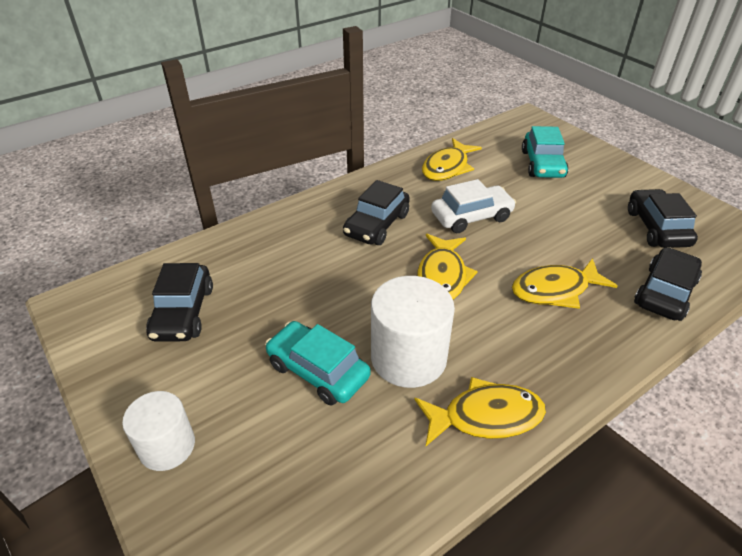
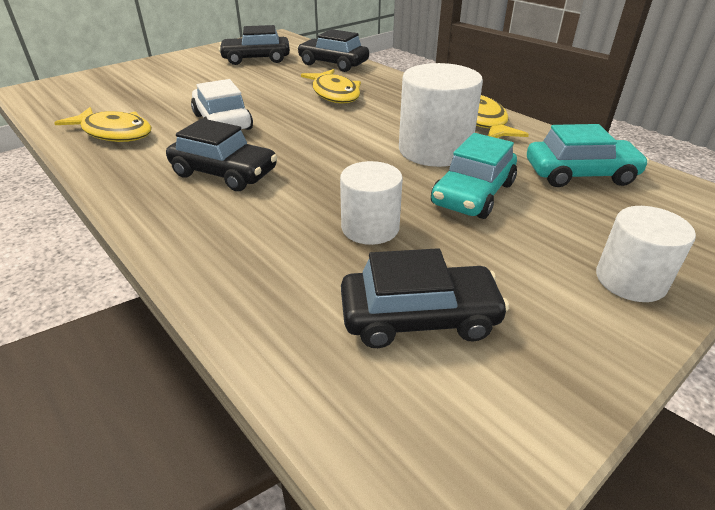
camera: 95 degrees left, 5 degrees down
yellow fish [417,234,478,300] -> none
turquoise car [522,126,568,178] -> turquoise car moved to [527,124,649,187]
none -> white cylinder [340,161,403,245]

